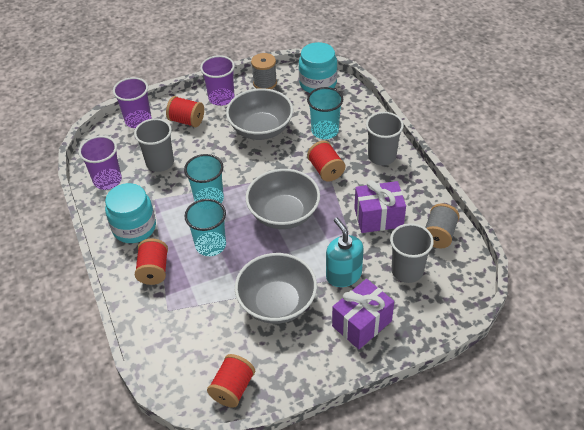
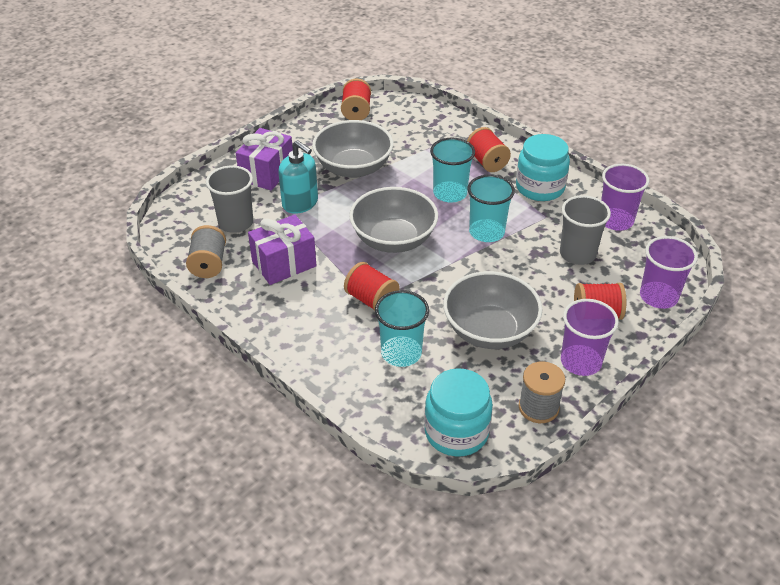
camera: 155 degrees right, 5 degrees down
grey cup [366,112,404,165] -> none

